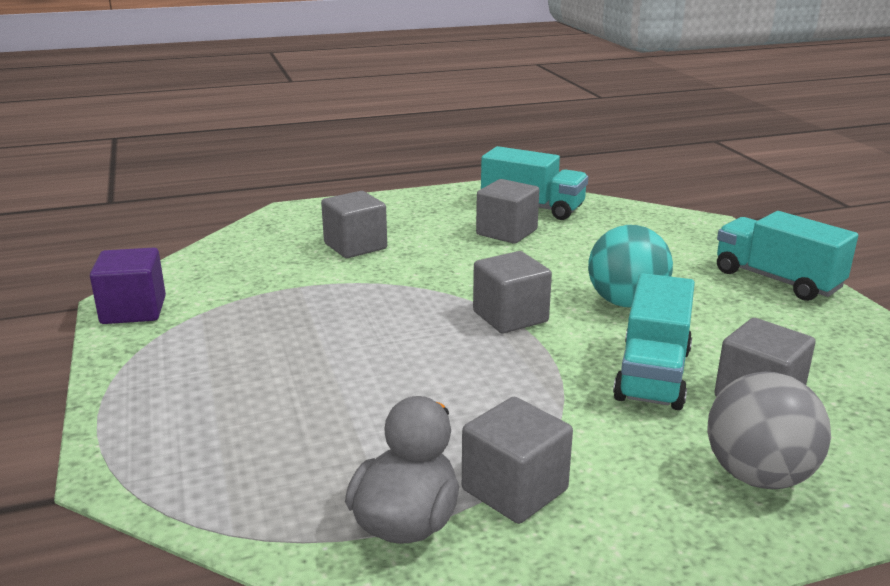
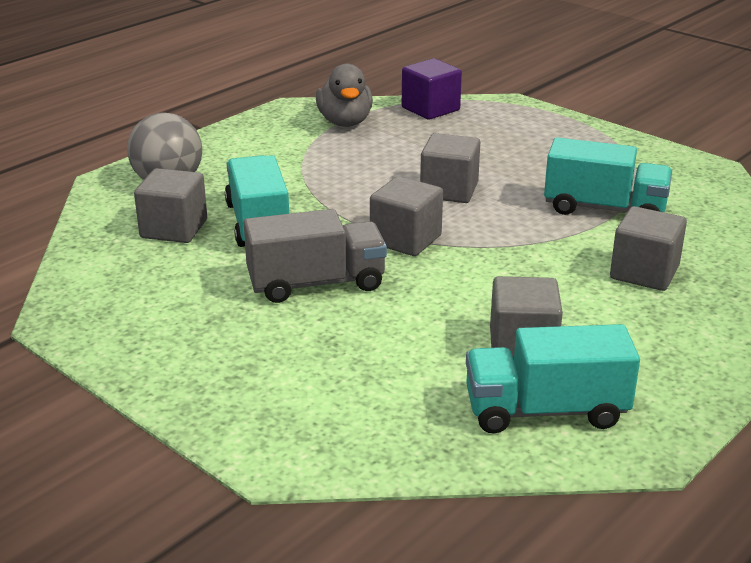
camera: 150 degrees right, 5 degrees up
purple cube [90,248,166,324] -> purple cube moved to [402,58,462,120]
grey cube [462,397,573,524] -> grey cube moved to [420,133,480,203]
turquoise ball [588,225,673,307] -> grey truck [243,209,387,303]
turquoise truck [717,211,858,301] -> turquoise truck moved to [544,137,672,215]

